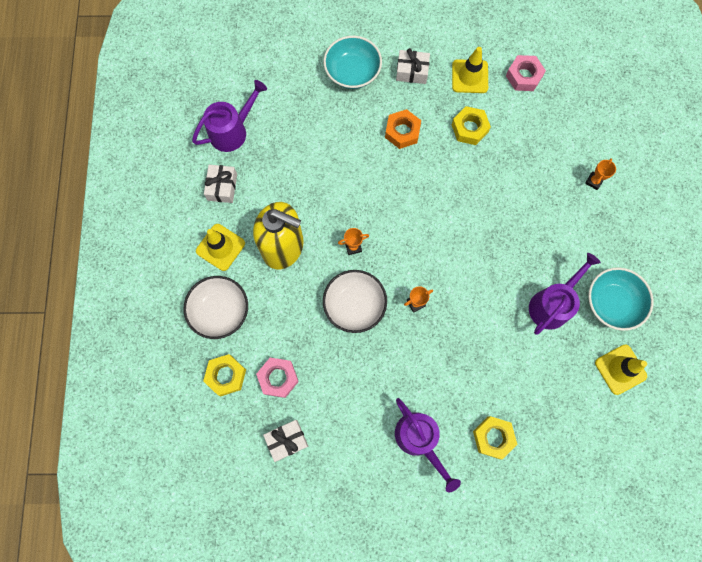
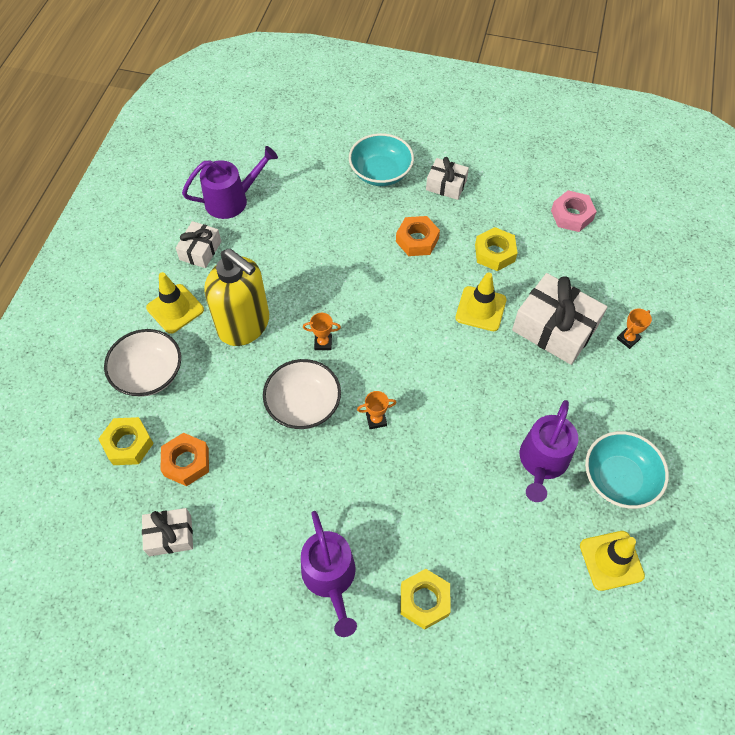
camera: 15 degrees right, 15 degrees down
pink nut [256,358,299,398] -> orange nut [160,433,209,486]
yellow traffic cone [452,47,488,93] -> yellow traffic cone moved to [455,272,507,331]
purple watering can [529,253,601,335] -> purple watering can turned 150 degrees clockwise [520,400,578,502]
none -> white gift [512,273,607,365]

